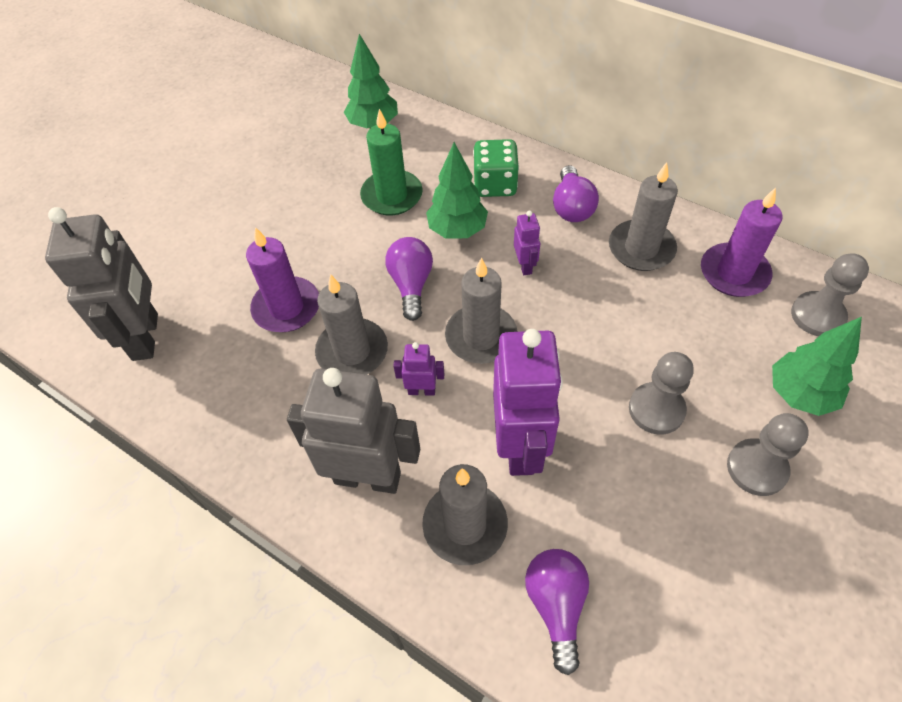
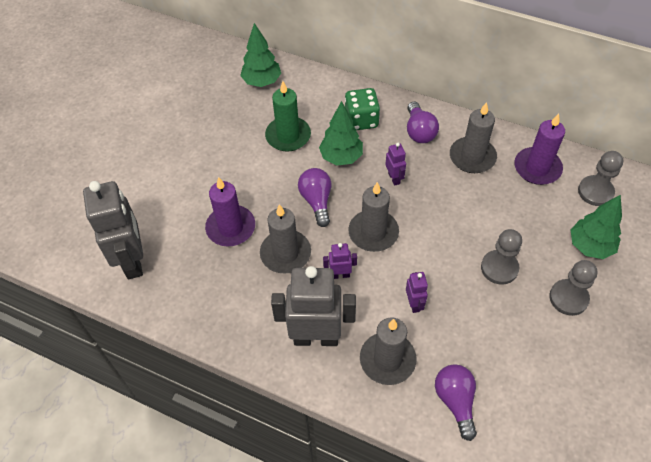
camera: 10 degrees left, 0 degrees up
purple robot [493,329,563,476] -> purple robot [406,272,428,313], size x0.45

